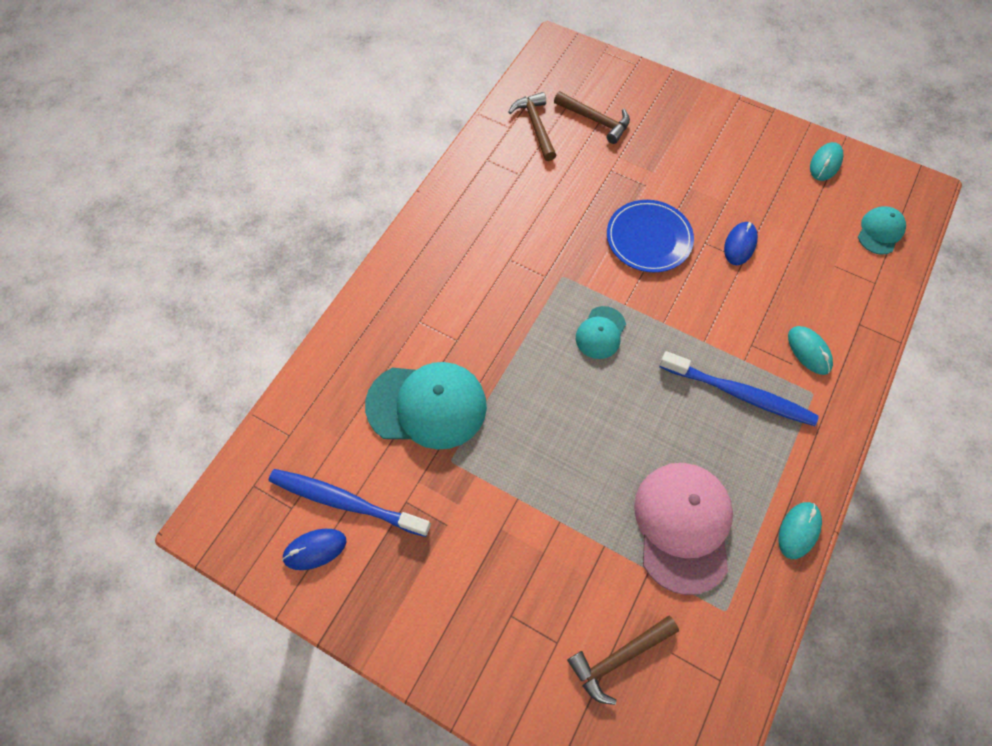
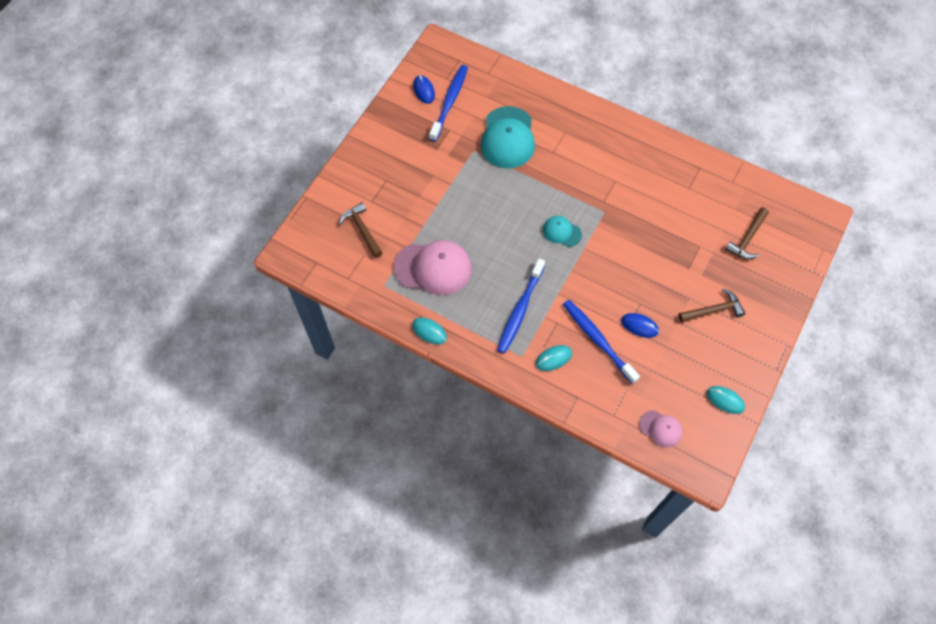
camera: 90 degrees right, 0 degrees up
brown hammer [508,92,556,161] -> brown hammer moved to [678,289,745,323]
blue plate [607,200,694,272] -> none
turquoise cap [858,206,906,255] -> pink cap [639,410,682,447]
none -> blue toothbrush [563,300,640,384]

